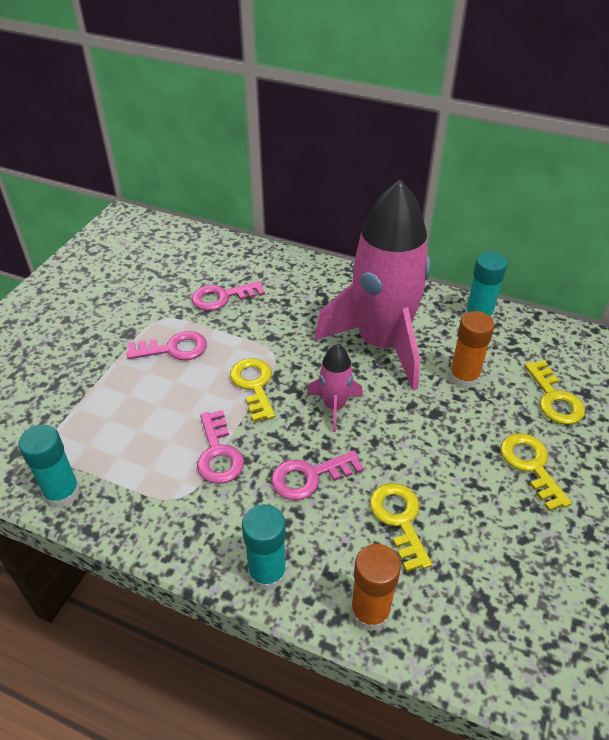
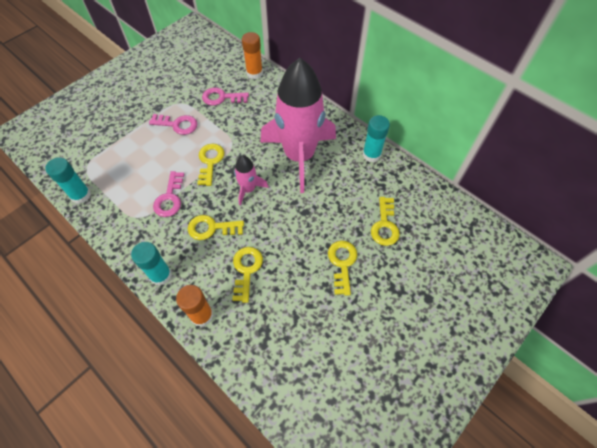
camera: 20 degrees right, 15 degrees up
pink key [271,450,364,500] -> yellow key [188,215,244,240]
orange glue stick [449,311,494,389] -> orange glue stick moved to [242,32,263,79]

